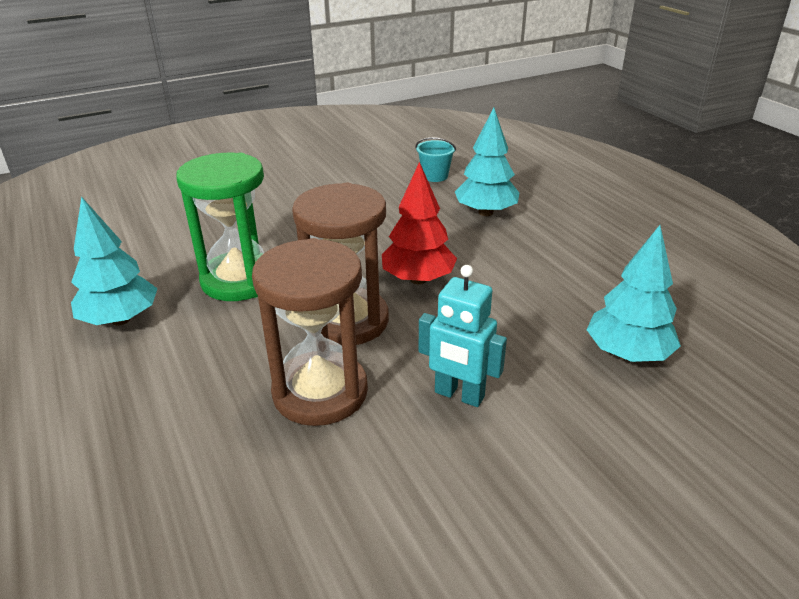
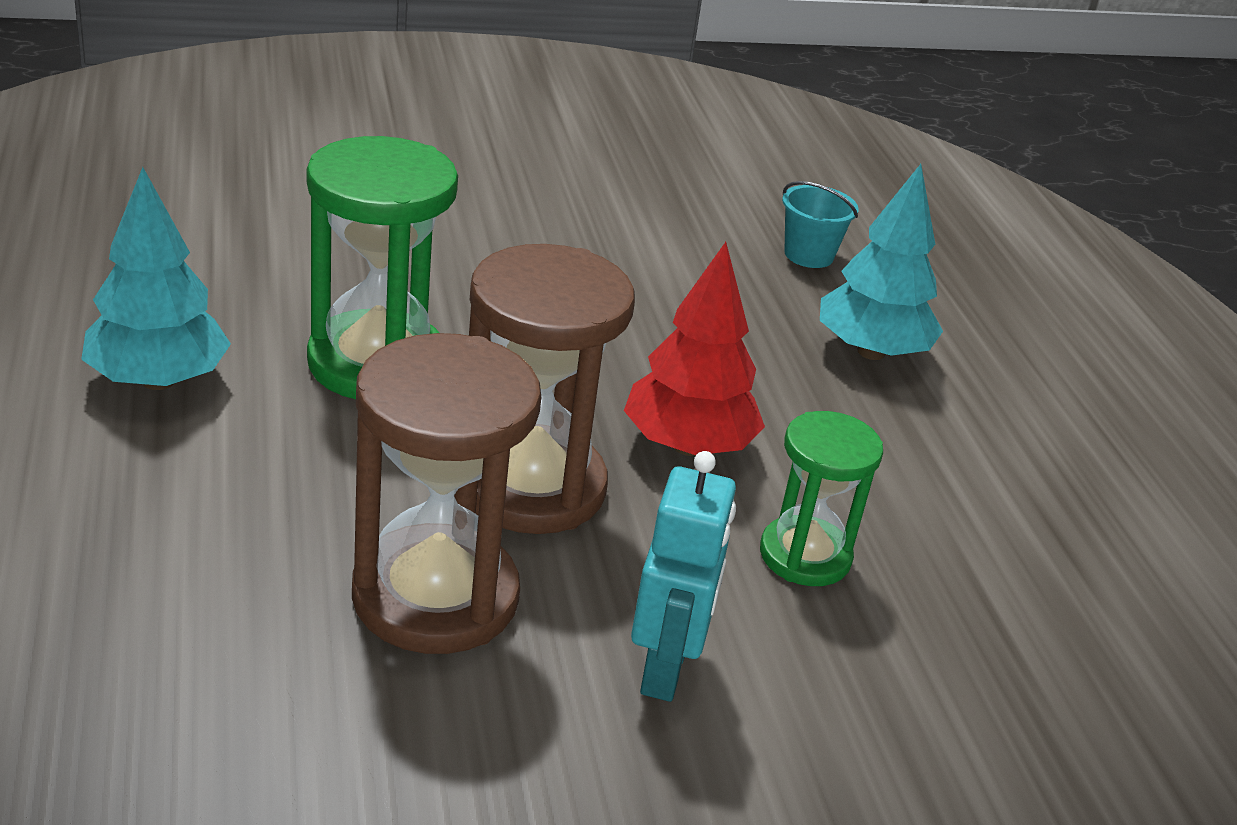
camera: 10 degrees right, 0 degrees up
turquoise robot [419,265,507,407] -> turquoise robot turned 120 degrees counterclockwise [631,451,736,702]
turquoise tree [587,225,681,362] -> none
none -> green hourglass [760,411,883,586]

